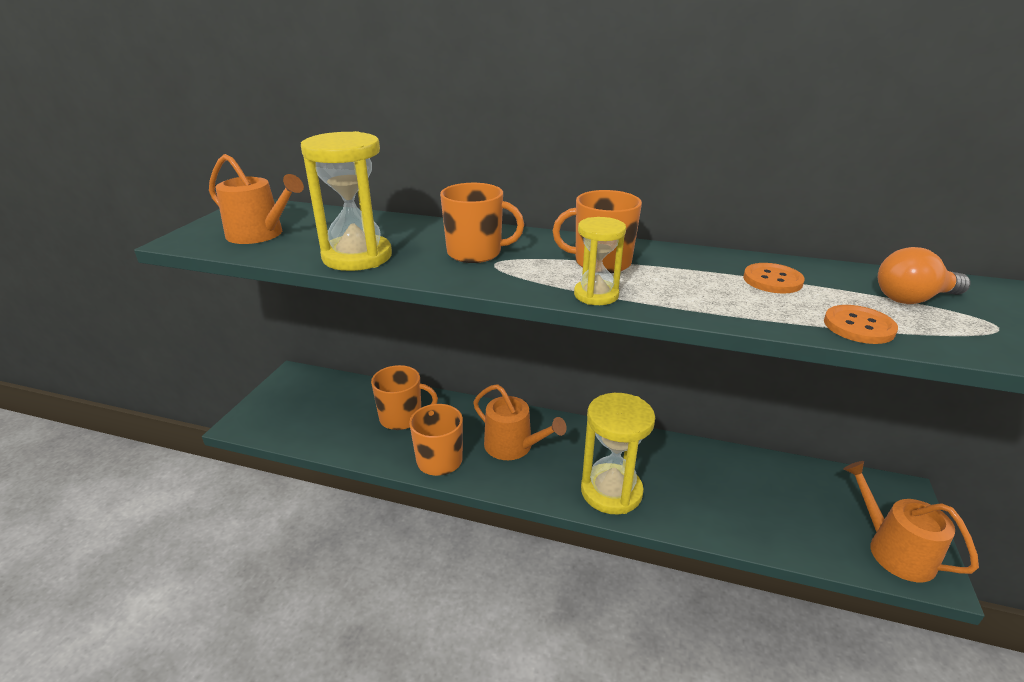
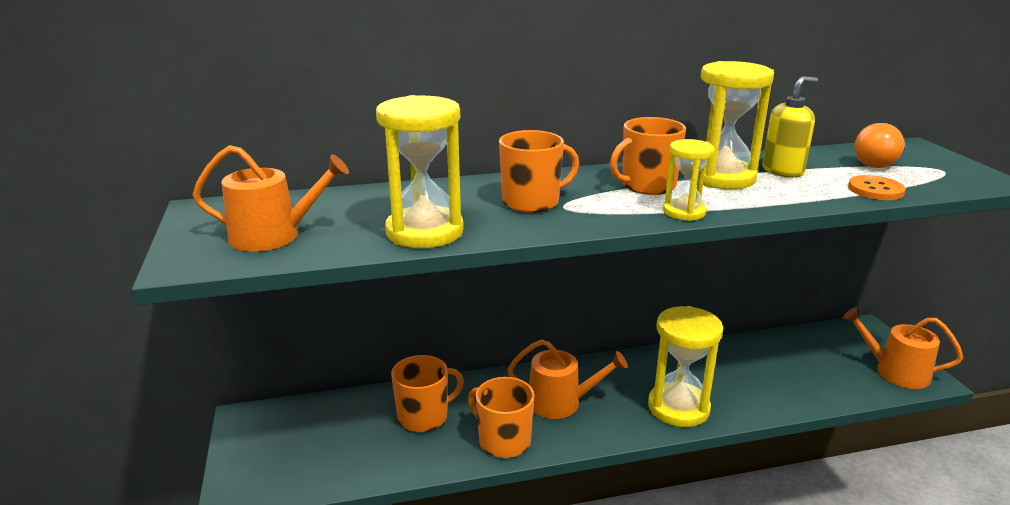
camera: 30 degrees left, 5 degrees down
orange button [743,263,805,293] -> yellow soap dispenser [762,76,818,178]
none -> yellow hourglass [697,61,774,189]

